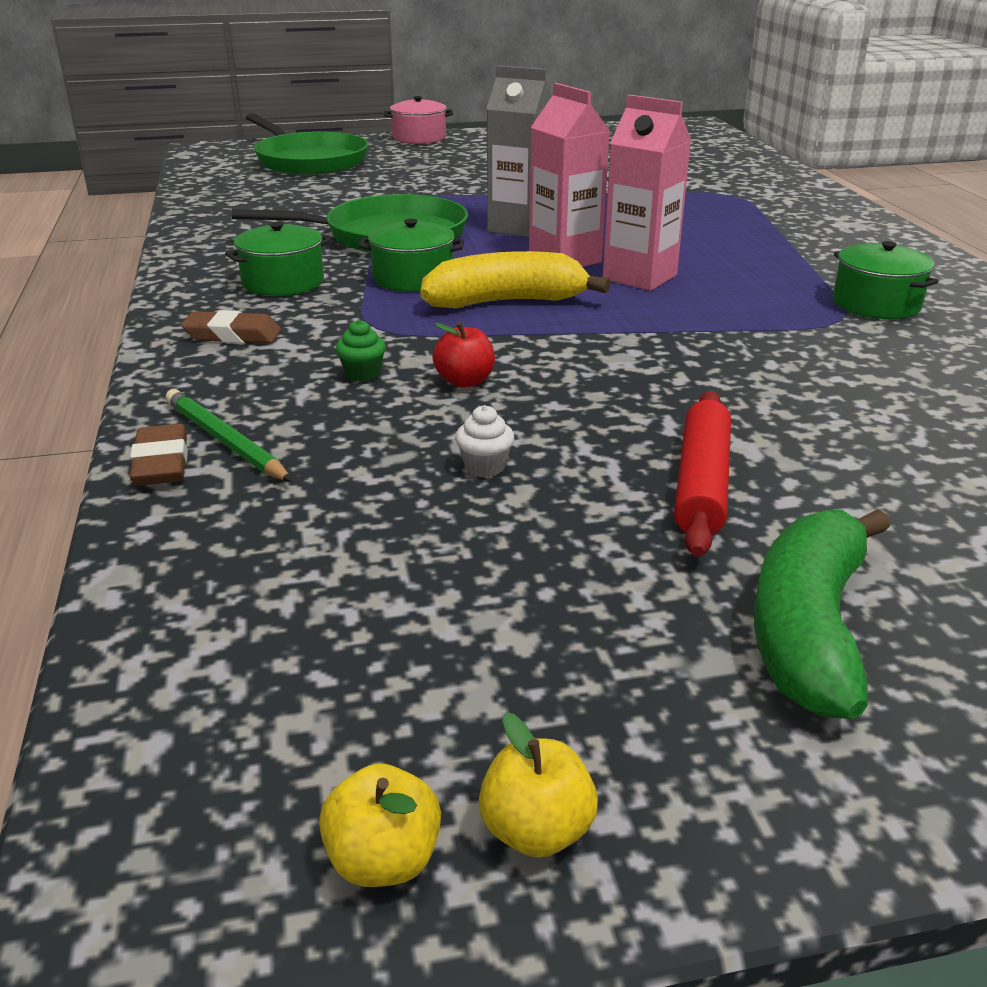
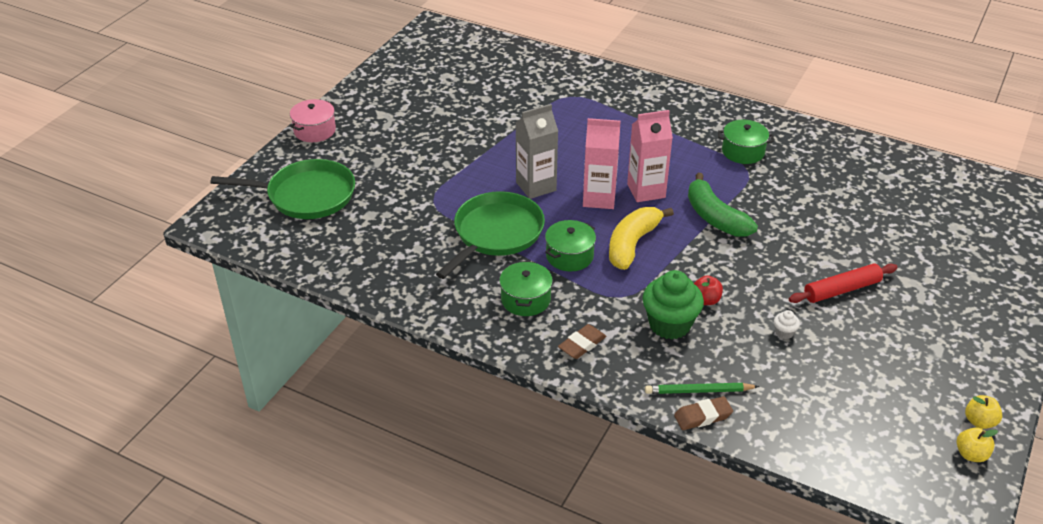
camera: 50 degrees left, 10 degrees up
brown eraser [130,424,188,486] -> brown eraser turned 45 degrees counterclockwise [674,396,733,430]
green cupcake [336,319,386,382] -> green cupcake [642,270,704,340], size x2.35
red rolling pin [674,391,731,557] -> red rolling pin turned 75 degrees counterclockwise [789,263,898,303]
green banana [754,509,890,719] -> green banana moved to [688,173,758,237]

